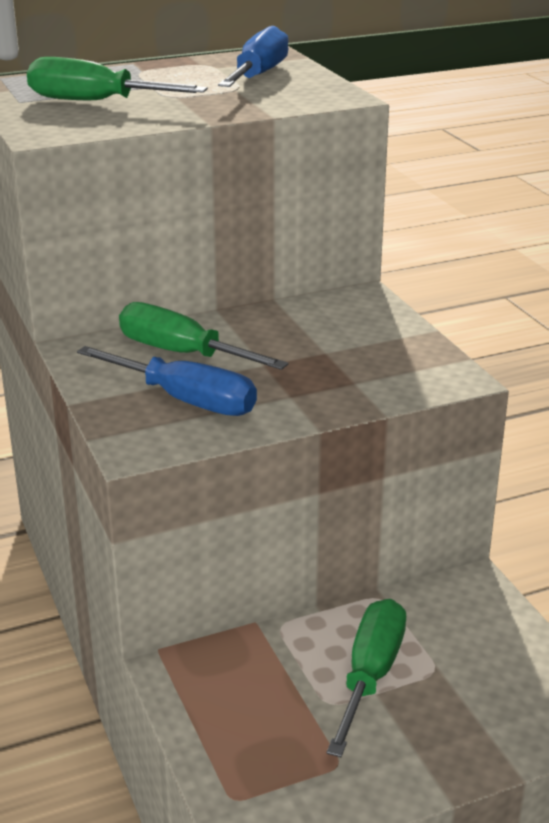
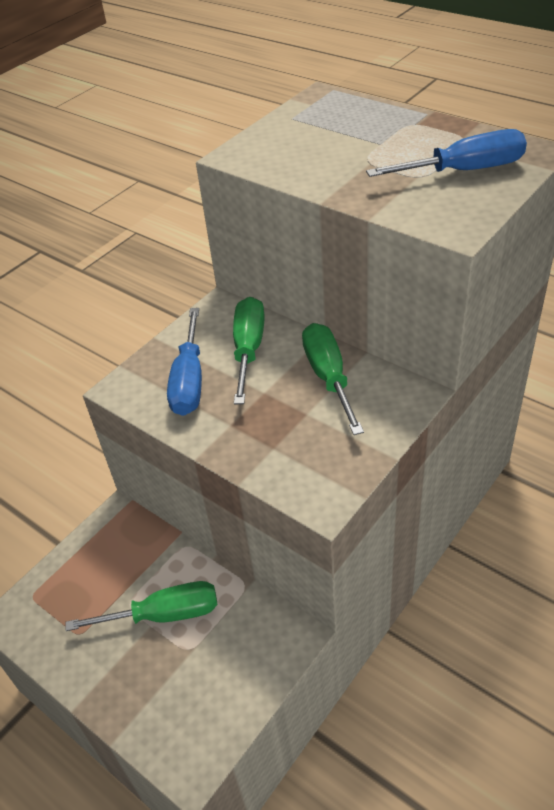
camera: 65 degrees right, 15 degrees up
green screwdriver [27,57,208,100] -> green screwdriver moved to [302,323,364,435]

